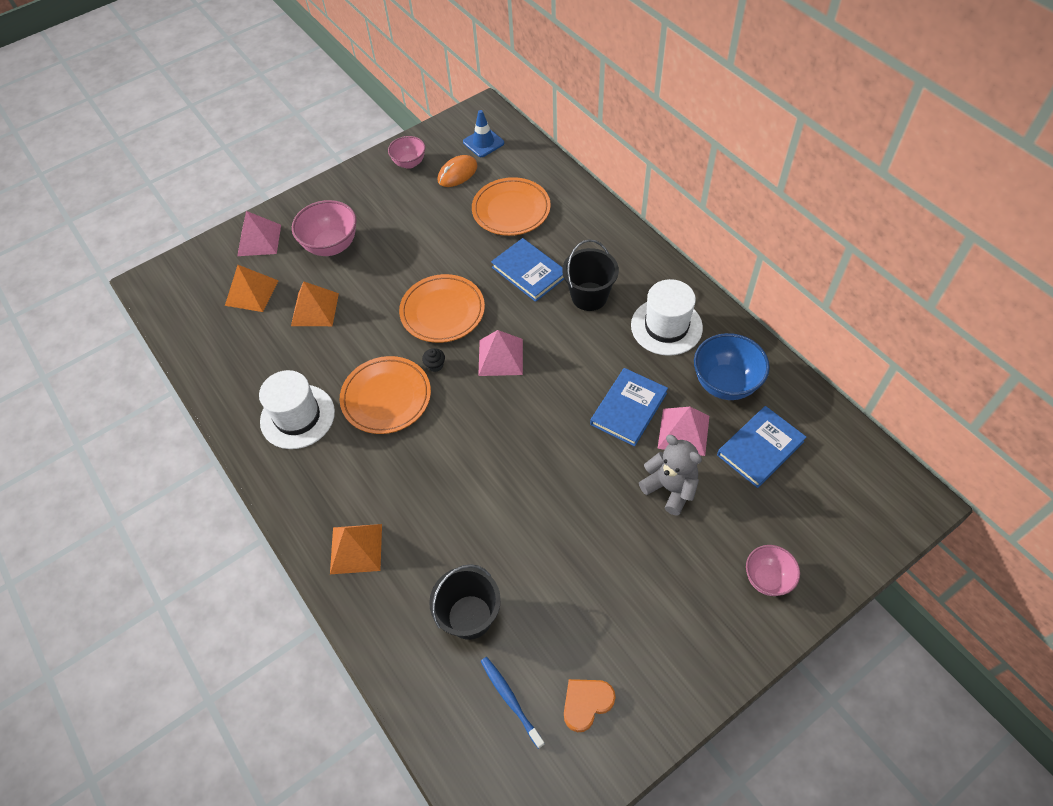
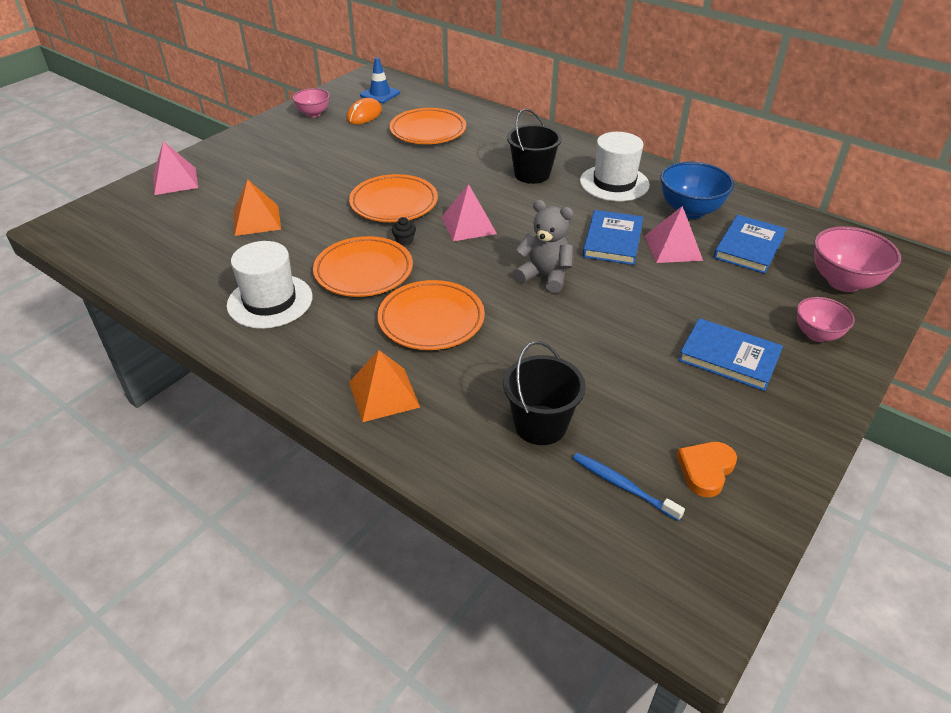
camera: 20 degrees left, 15 degrees down
orange pyramid [225,265,279,312] -> none
pink bowl [292,200,357,256] -> pink bowl moved to [814,226,901,292]
blue book [491,238,564,302] -> blue book moved to [678,318,783,391]
grey teddy bear [639,435,702,516] -> grey teddy bear moved to [514,200,573,293]
none -> orange plate [378,280,485,350]

